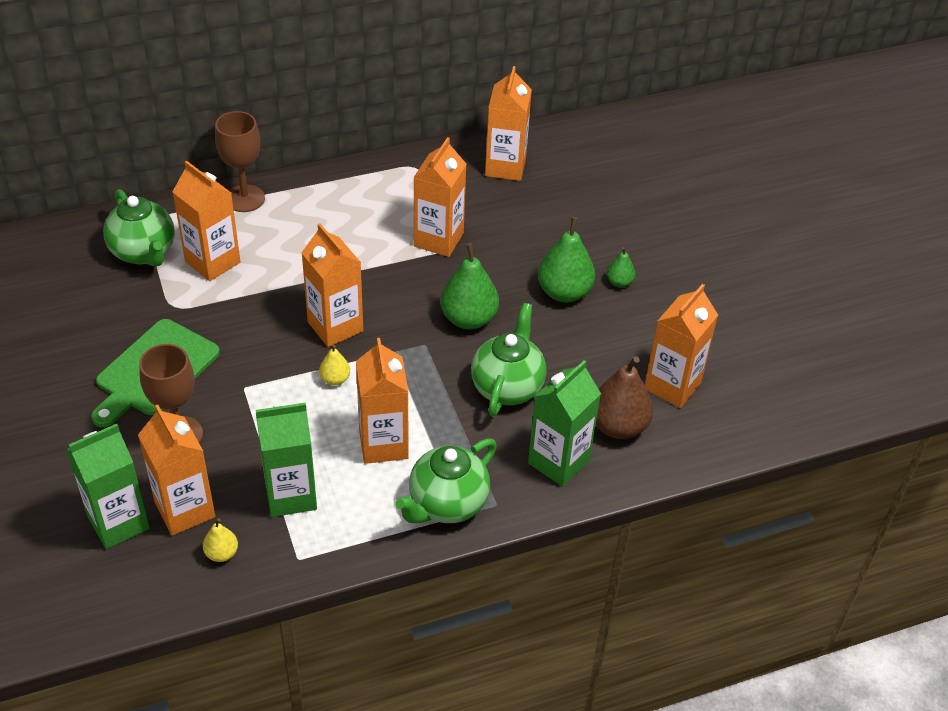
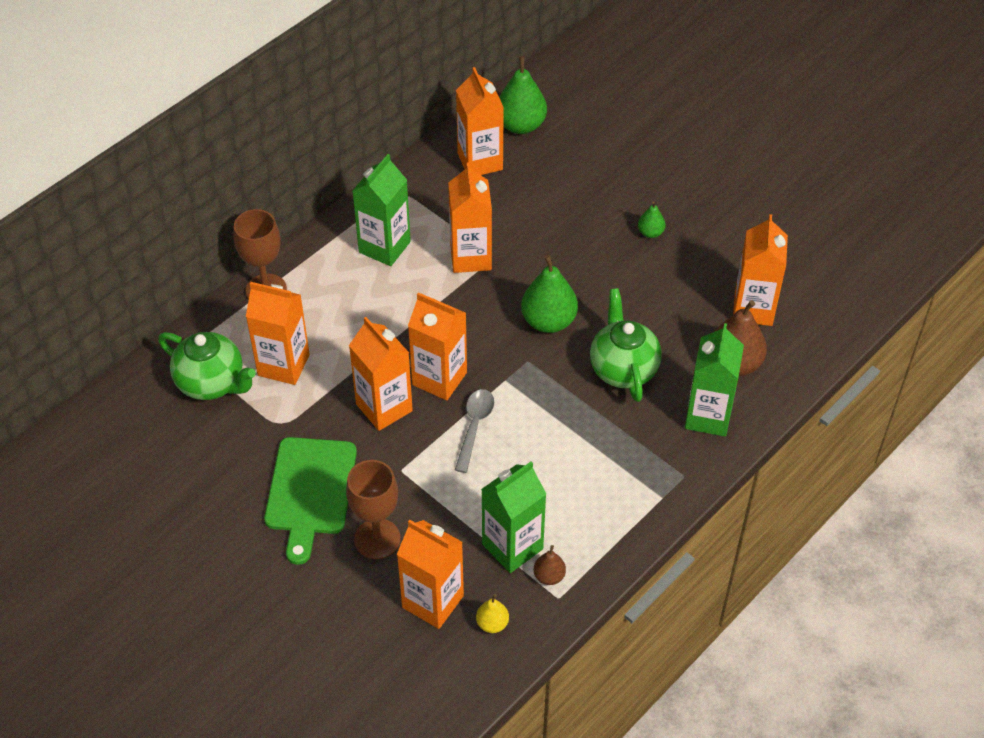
camera: 25 degrees left, 5 degrees up
green carton [66,424,150,549] -> green carton moved to [353,154,411,266]
yellow pear [319,345,350,385] -> grey spoon [455,389,494,473]
orange carton [356,338,409,464] -> orange carton moved to [349,317,413,431]
green teapot [395,438,497,523] -> none
green pear [538,217,595,303] -> green pear moved to [499,56,547,134]
none -> brown pear [534,545,566,585]

